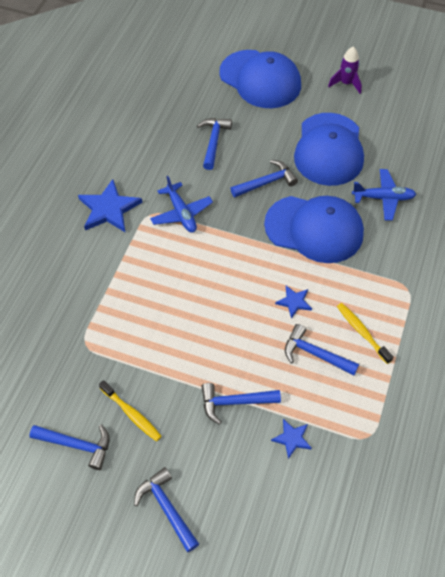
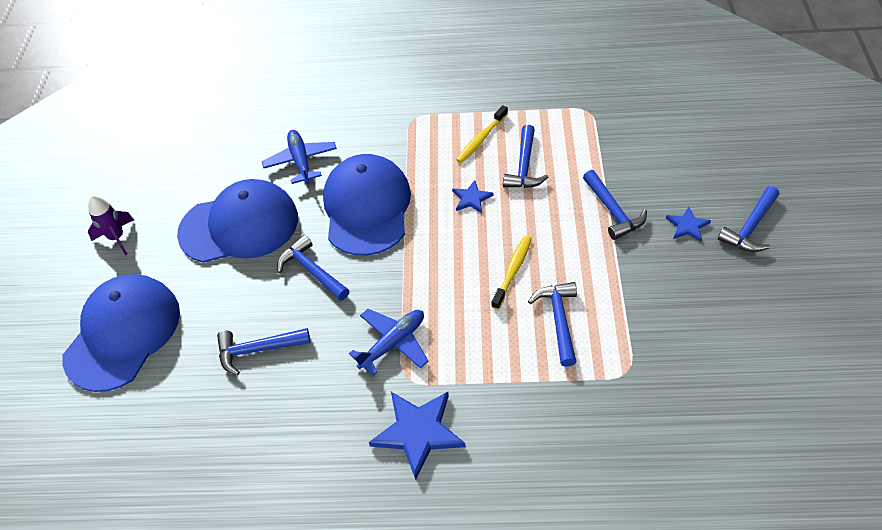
camera: 105 degrees left, 5 degrees down
blue hammer [30,424,110,470] -> blue hammer moved to [528,282,577,367]
yellow toothbrush [99,380,162,441] -> yellow toothbrush moved to [491,236,532,310]
blue star [271,419,312,459] -> blue star moved to [666,207,711,242]

